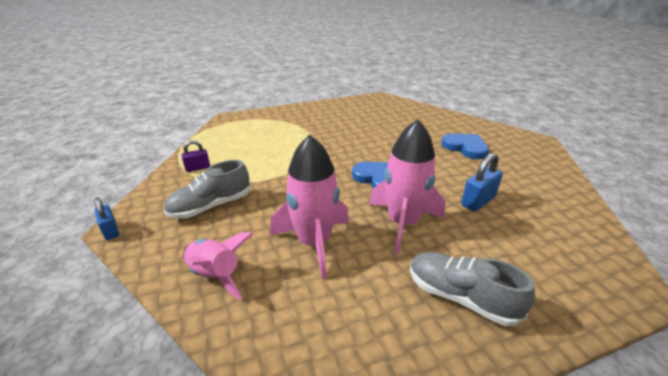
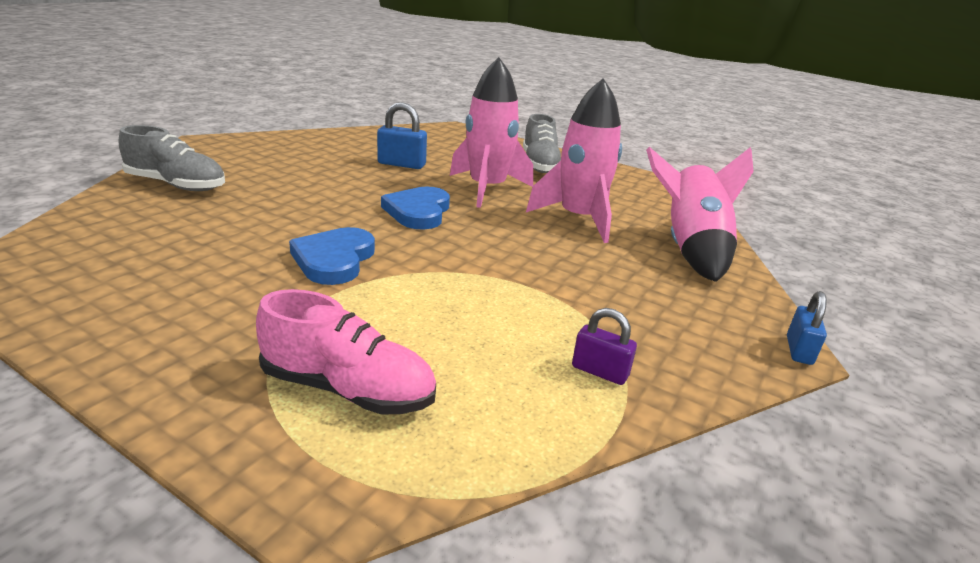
camera: 130 degrees left, 5 degrees down
grey shoe [163,160,250,219] -> grey shoe moved to [119,125,225,191]
pink rocket [184,232,253,300] -> pink rocket [646,147,754,282], size x1.50
blue heart [442,133,489,159] -> blue heart moved to [289,227,375,285]
none -> pink shoe [256,289,436,415]

